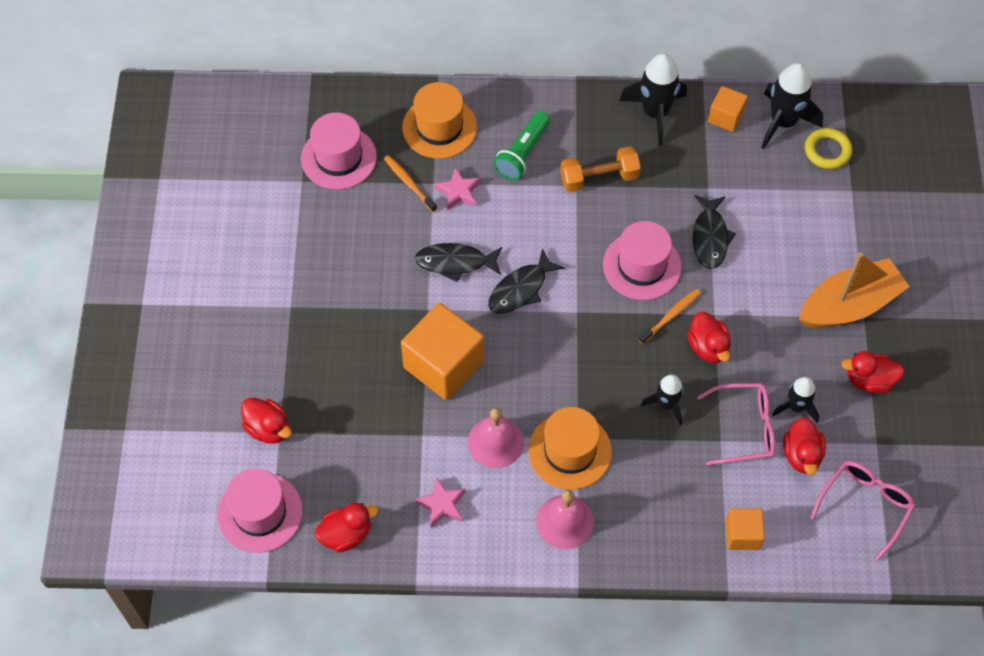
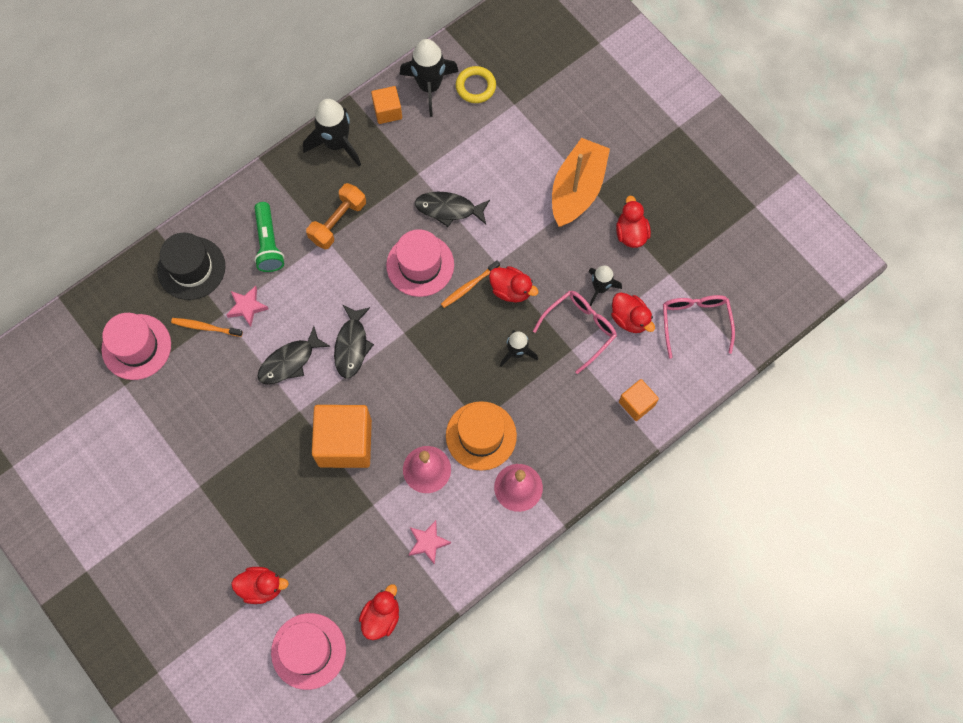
camera: 40 degrees left, 10 degrees up
orange hat [402,82,477,159] -> black hat [157,233,225,300]
orange toothbrush [639,289,701,344] -> orange toothbrush turned 135 degrees counterclockwise [441,260,500,308]
black fish [693,195,736,269] -> black fish turned 135 degrees clockwise [415,192,490,227]
red duck [841,351,905,393] -> red duck turned 120 degrees clockwise [616,196,651,248]

